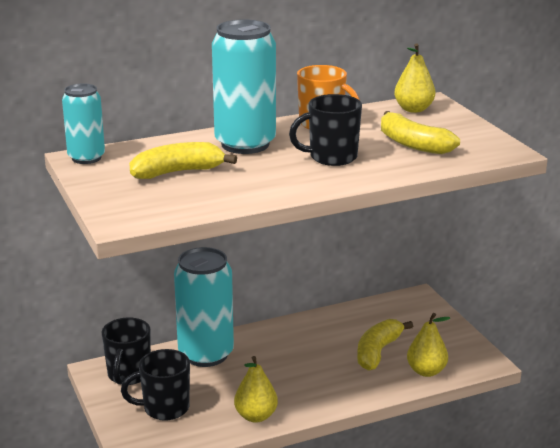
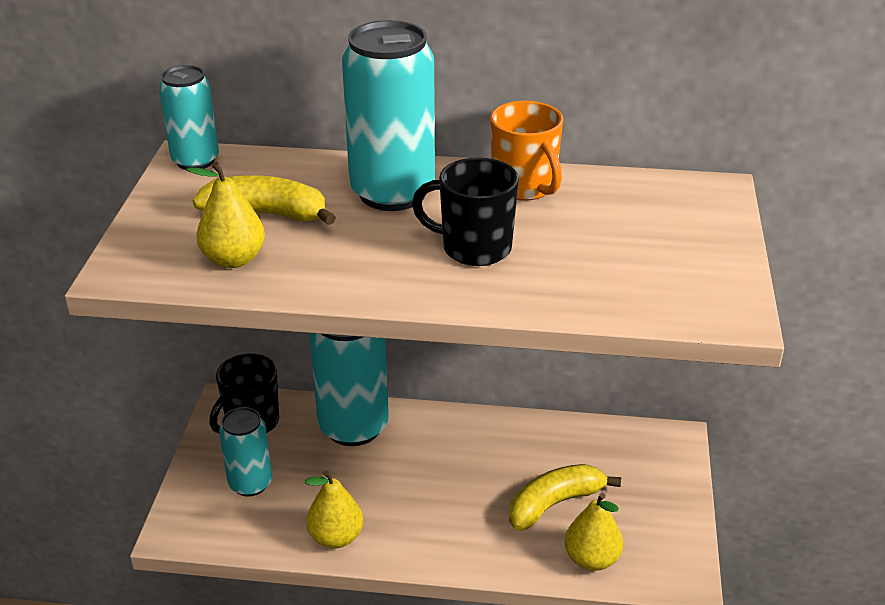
camera: 30 degrees right, 10 degrees up
black mug [121,349,190,421] -> turquoise can [219,407,272,497]
yellow banana [381,111,460,154] -> none
yellow pear [394,43,435,113] -> yellow pear moved to [186,162,265,268]

